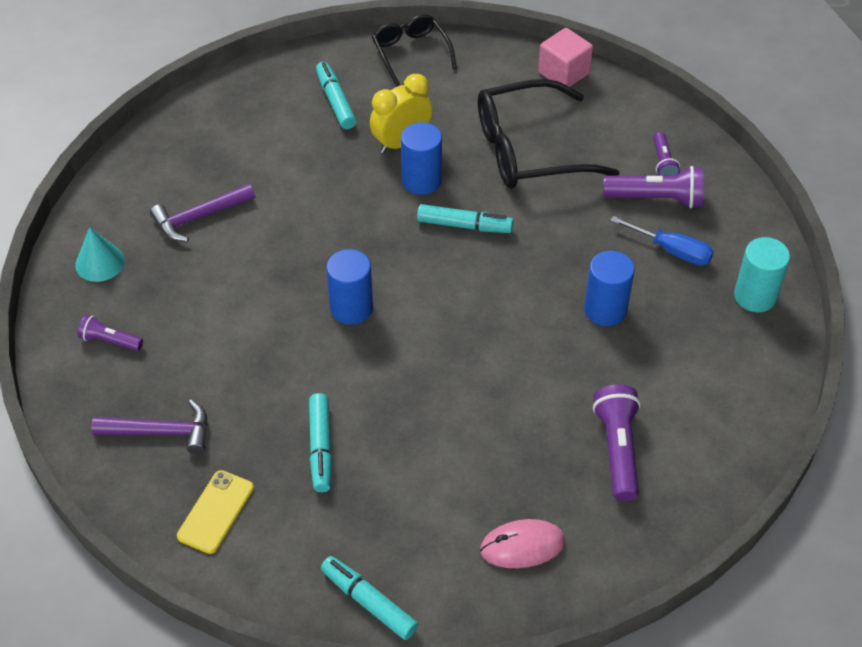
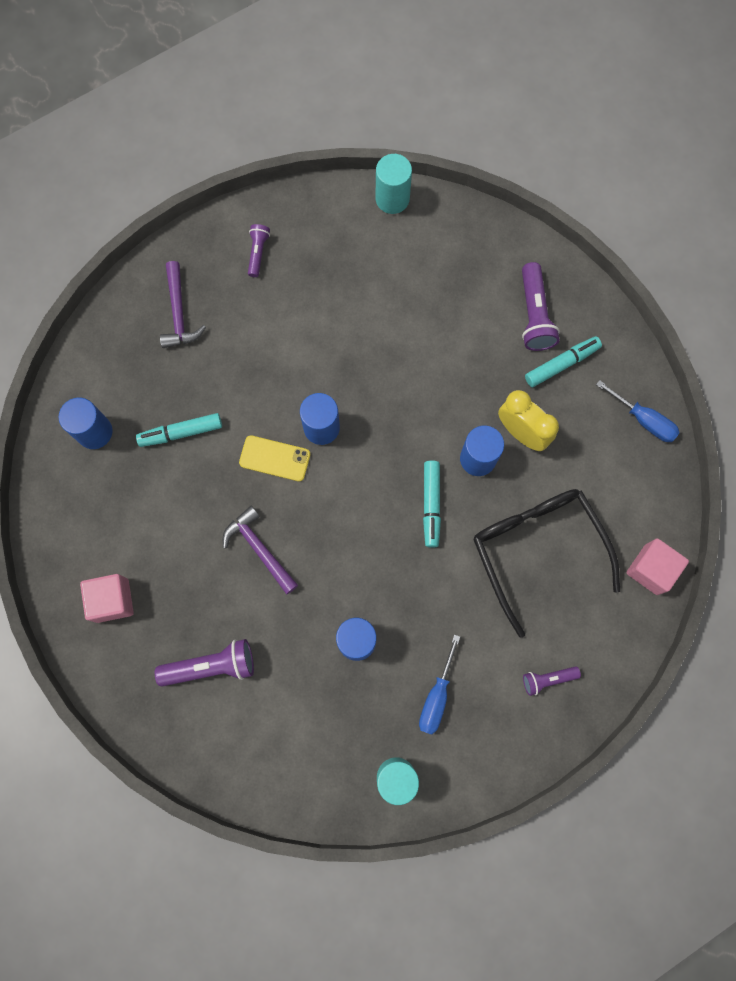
camera: 80 degrees right, 25 degrees up
turquoise cone [75,227,125,282] -> none
purple hammer [150,184,255,242] -> purple hammer moved to [223,506,298,595]
yellow phone [177,470,254,554] -> yellow phone moved to [239,435,310,482]
turquoise marker [321,556,418,640] -> none
black glasses [372,14,457,86] -> blue screwdriver [596,380,680,442]
pink mouse [480,519,565,568] -> pink cube [80,574,134,623]
purple flashlight [603,166,704,208] -> purple flashlight moved to [522,262,560,351]
none -> blue cylinder [58,398,113,449]
none -> turquoise cylinder [375,154,412,214]

